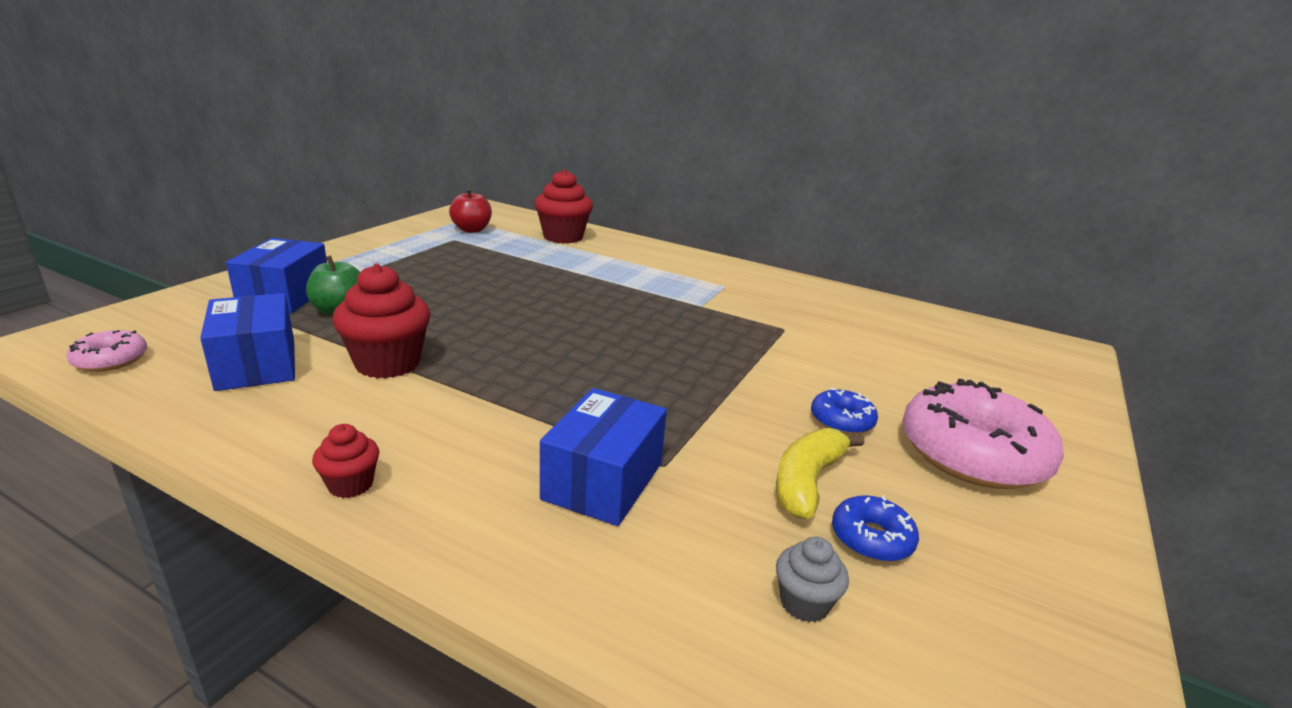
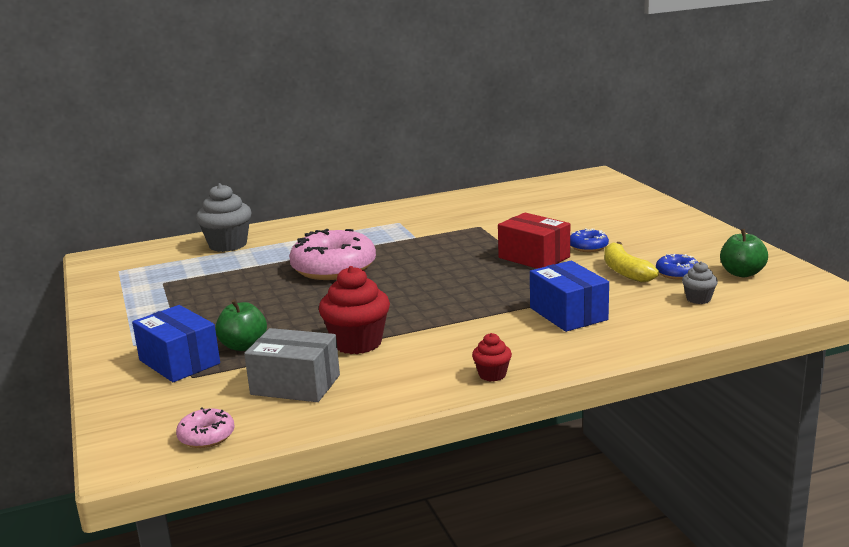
camera: 45 degrees left, 5 degrees down
blue box [200,293,295,391] -> grey box [244,328,340,402]
red apple [449,188,492,233] -> none
red cupcake [535,169,593,244] -> grey cupcake [196,183,252,252]
pink donut [902,379,1064,489] -> pink donut moved to [289,229,376,280]
none -> red box [498,213,570,269]
none -> green apple [720,229,768,277]

